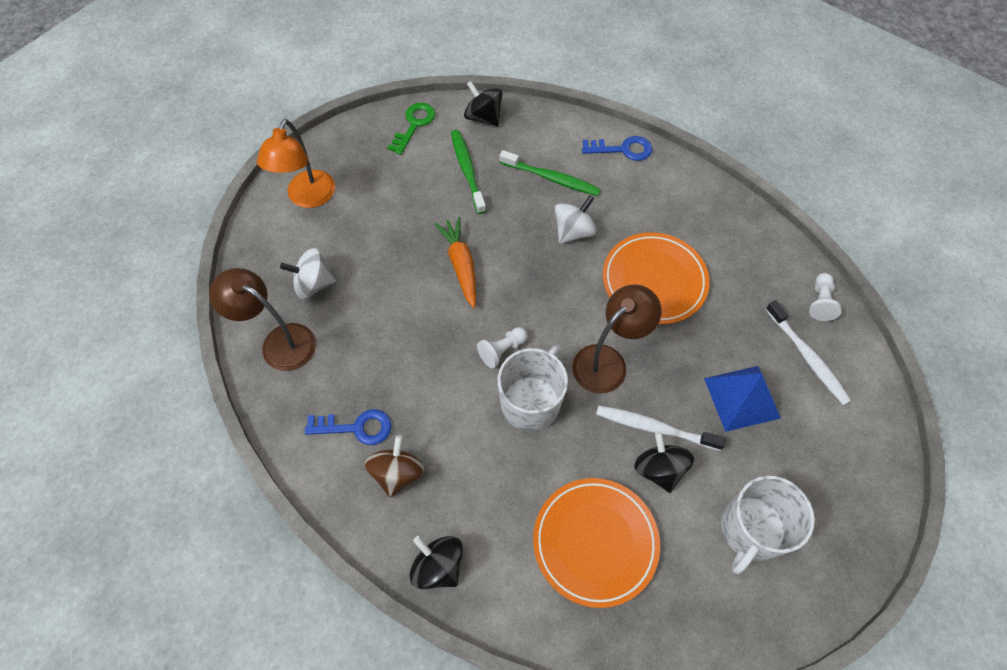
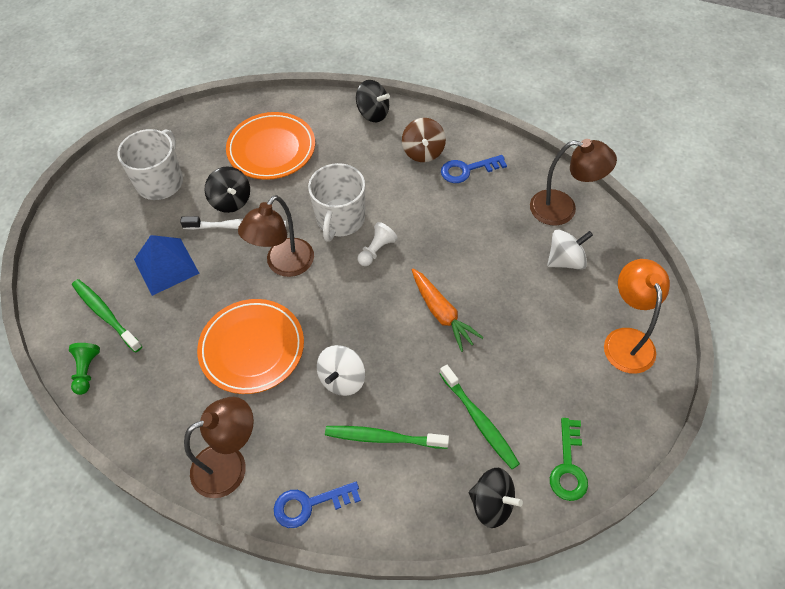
camera: 165 degrees right, 5 degrees down
white toothbrush [765,300,851,405] -> green toothbrush [72,279,142,352]
white pawn [809,273,842,321] -> green pawn [69,343,100,395]
none -> brown lamp [184,397,254,498]

